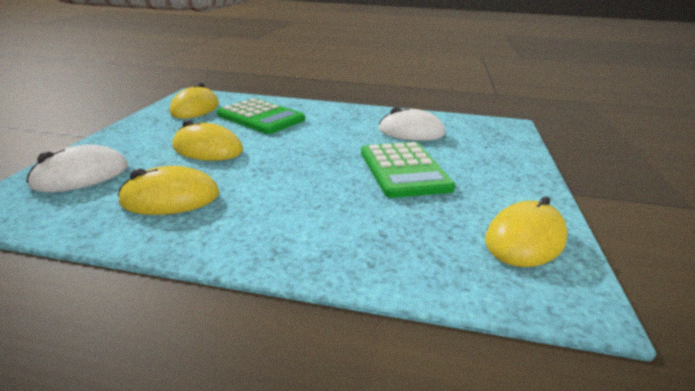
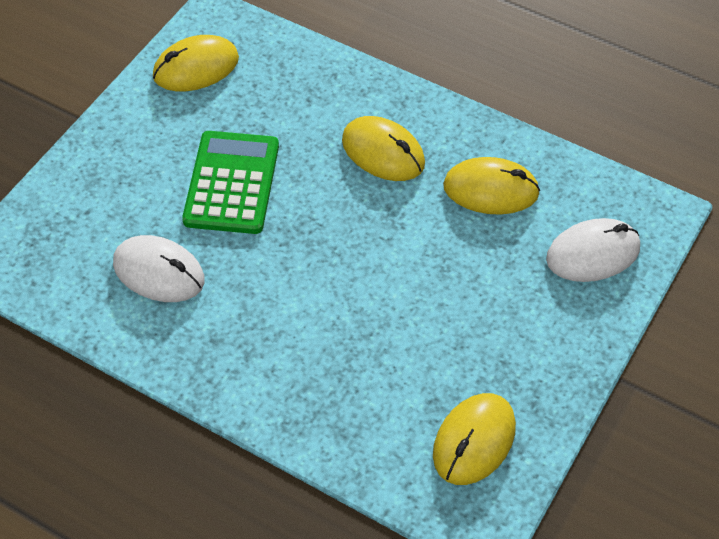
camera: 160 degrees left, 25 degrees up
yellow mouse [173,120,243,161] -> yellow mouse moved to [342,116,425,181]
green calculator [217,98,305,134] -> none

